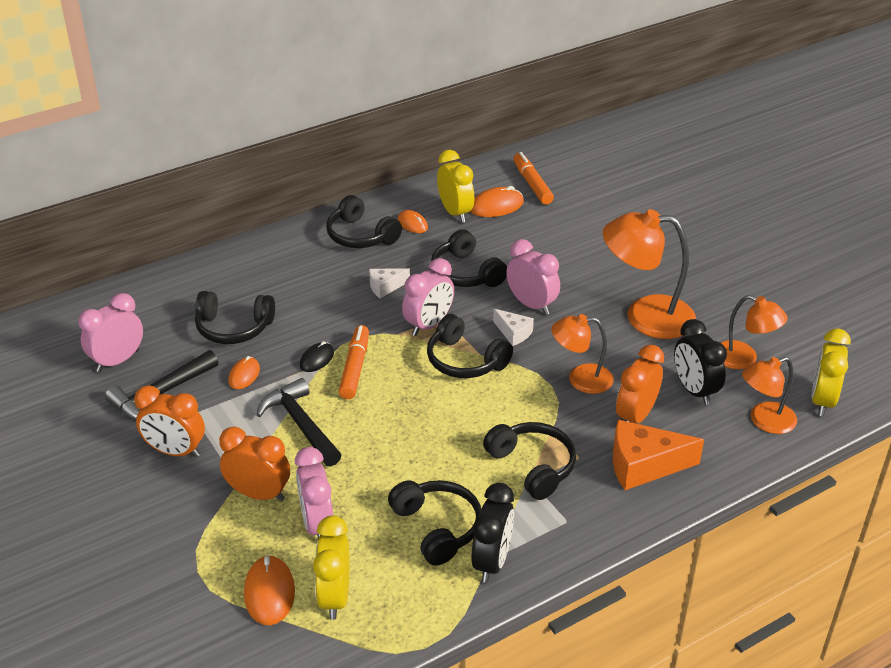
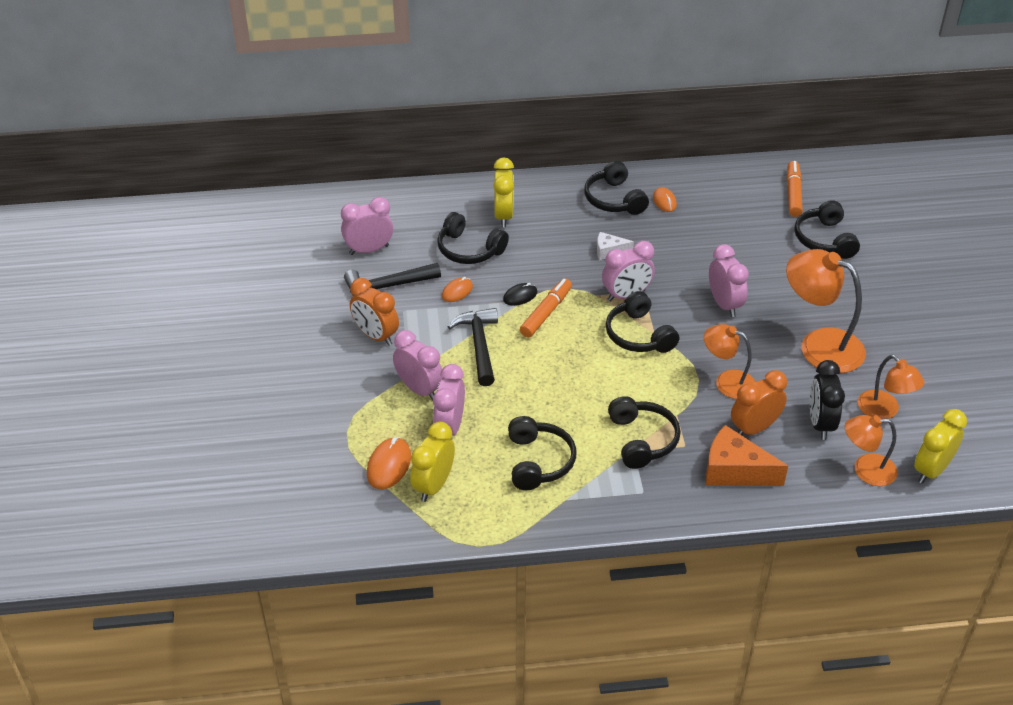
camera: 25 degrees right, 5 degrees up
orange clock [219,427,290,501] -> pink clock [393,330,443,401]
black headphones [431,229,507,287] -> black headphones moved to [795,200,860,259]
yellow clock [437,150,474,223] -> yellow clock moved to [493,158,514,227]
orange mouse [470,186,524,217] -> none
black clock [471,483,514,583] -> none
white cheese [493,309,534,346] -> none

